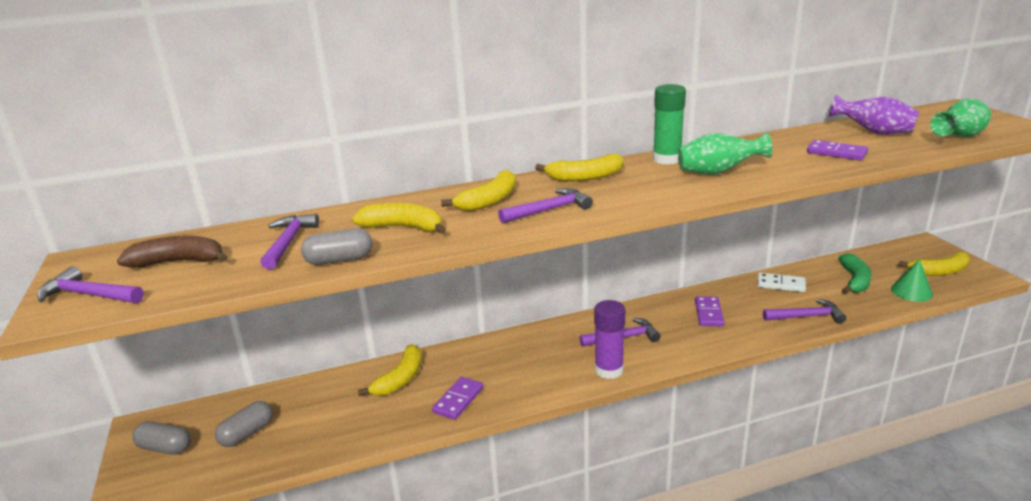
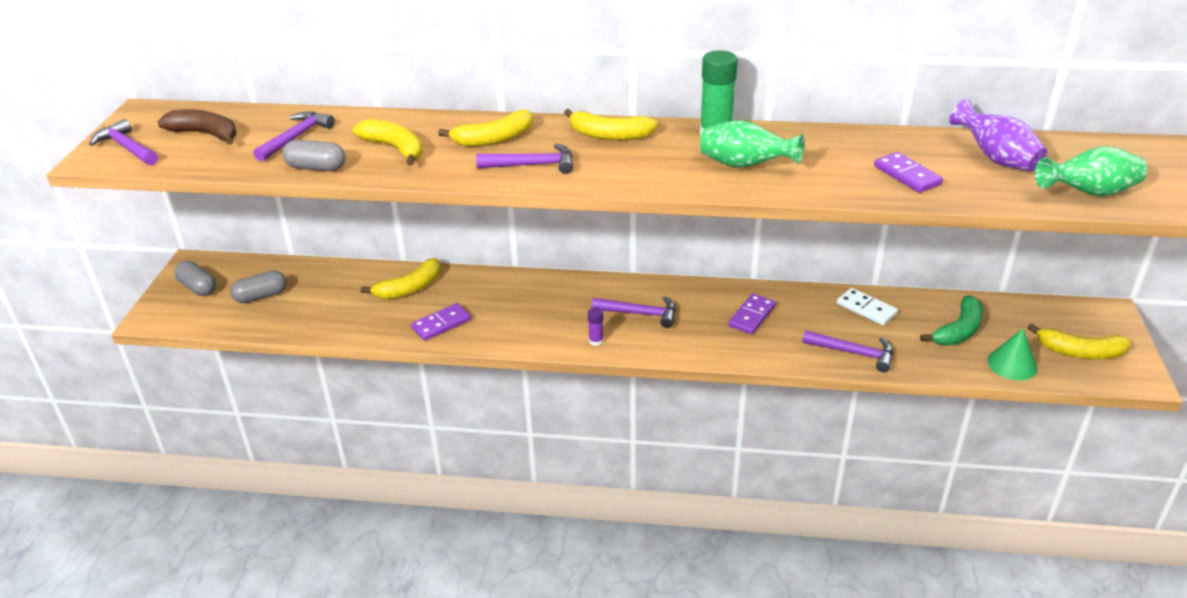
camera: 25 degrees right, 10 degrees up
purple glue stick [594,300,625,379] -> purple glue stick [588,308,604,346], size x0.48

